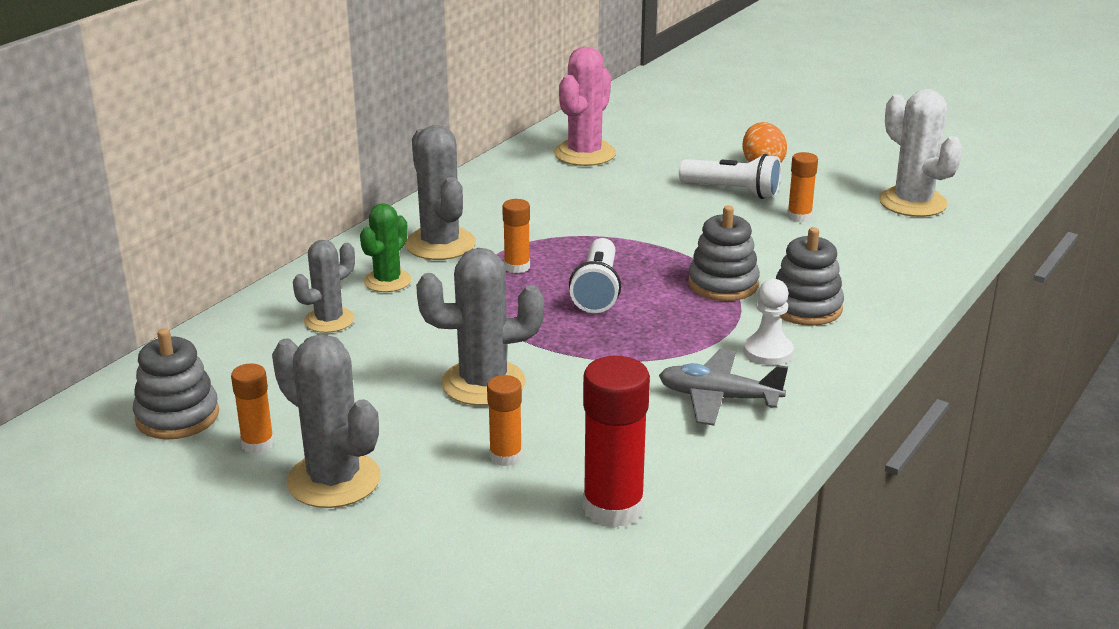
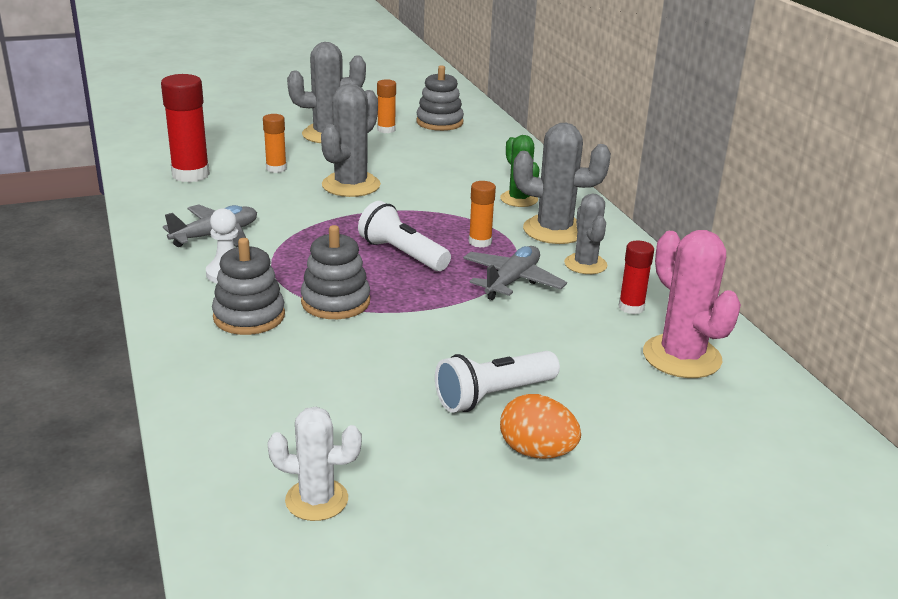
camera: 125 degrees right, 0 degrees up
grey cactus [293,240,355,333] -> grey cactus moved to [564,193,607,274]
orange glue stick [787,152,818,222] -> none
white cactus [879,89,963,217] -> white cactus [267,407,362,521], size x0.64
none -> grey plane [463,246,567,300]
none -> red glue stick [619,241,654,314]

